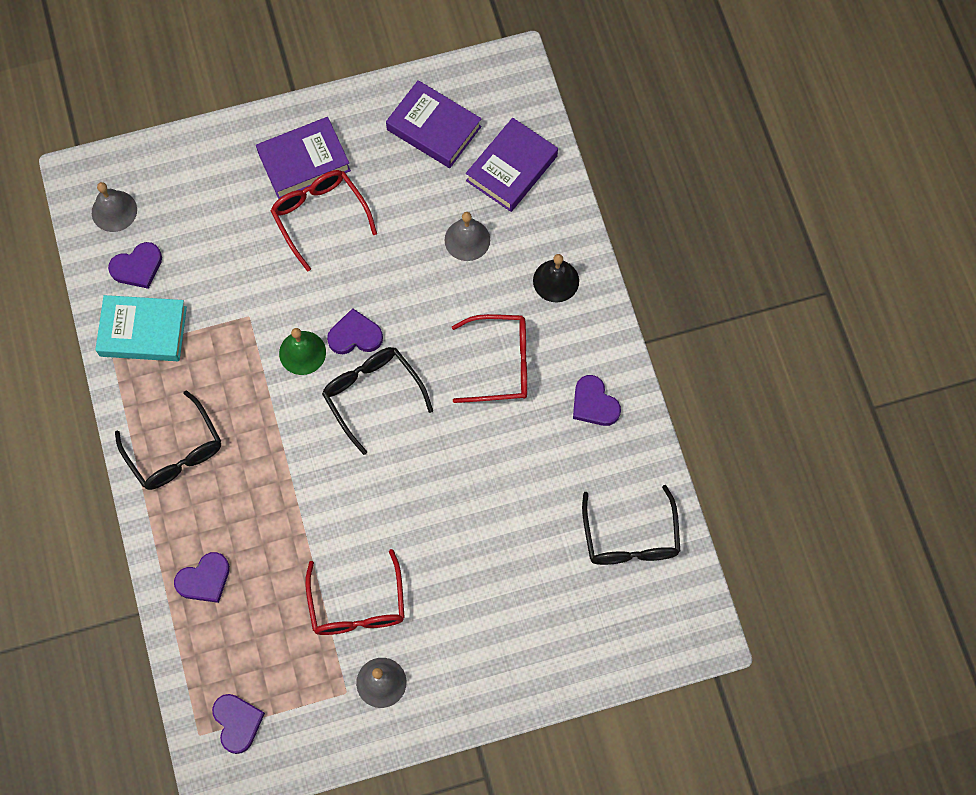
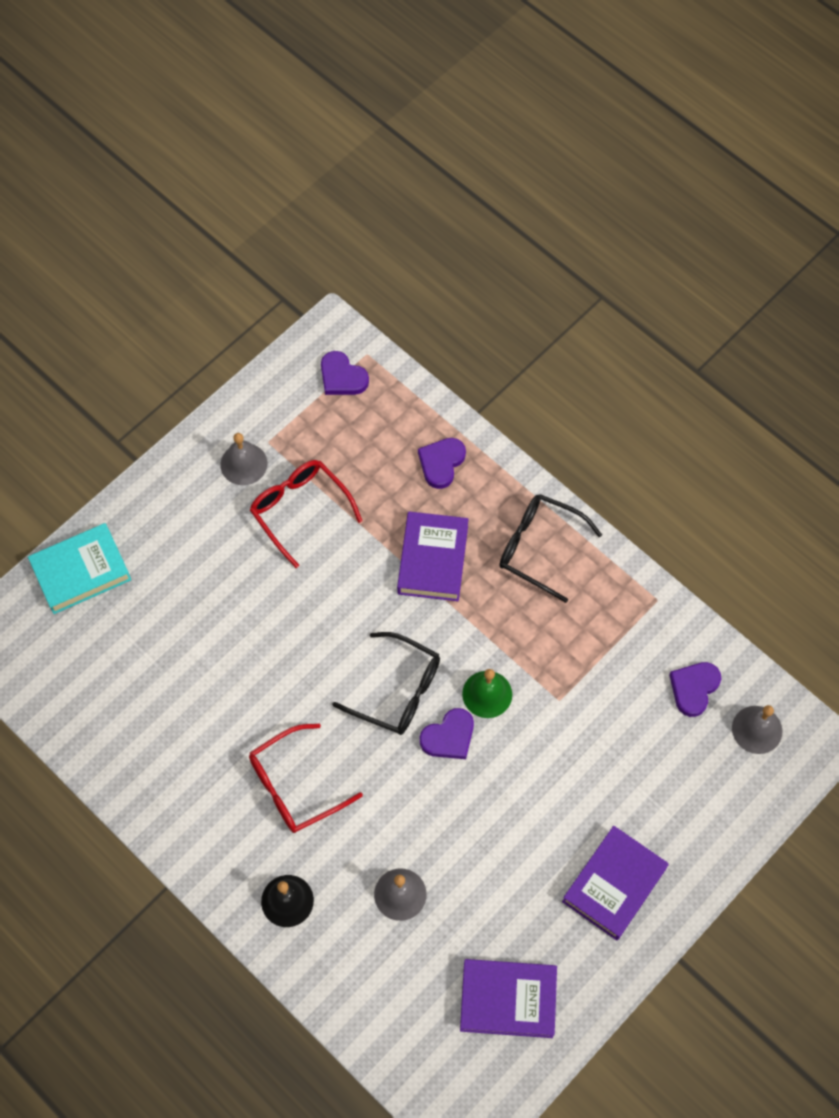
camera: 150 degrees right, 5 degrees down
turquoise book [95,295,187,361] -> turquoise book moved to [28,523,131,614]
red glasses [271,170,377,272] -> none
purple book [466,118,558,212] -> purple book moved to [397,511,468,601]
purple heart [573,375,621,426] -> none
black glasses [582,485,680,565] -> none

